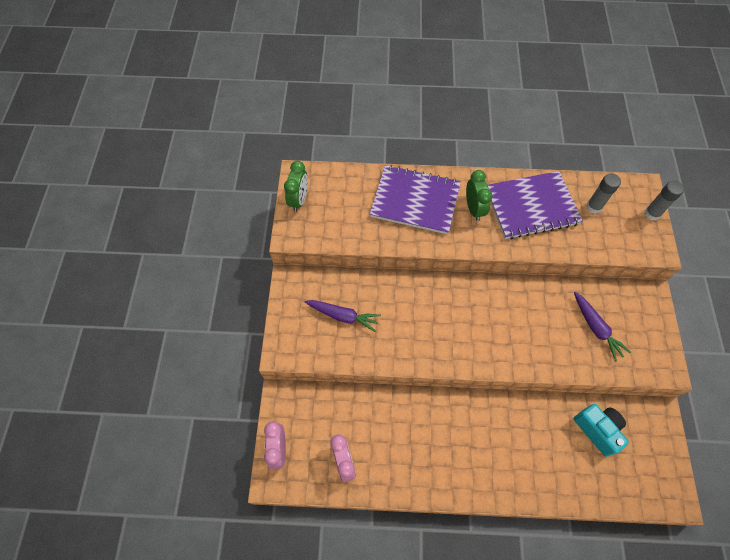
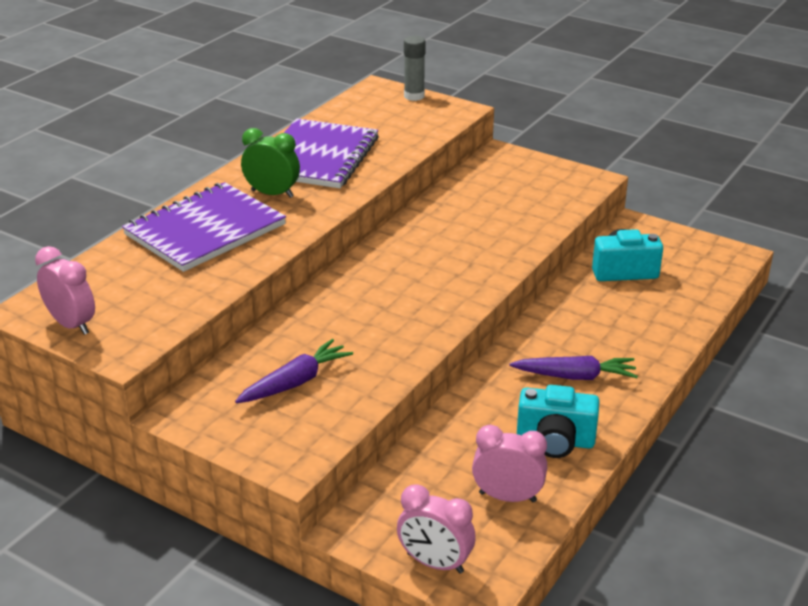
camera: 60 degrees left, 30 degrees down
green clock [284,161,308,212] -> pink clock [35,246,95,335]
purple carrot [574,292,632,362] -> purple carrot moved to [510,356,638,380]
grey glue stick [586,173,621,214] -> none
none -> turquoise camera [517,385,600,458]

